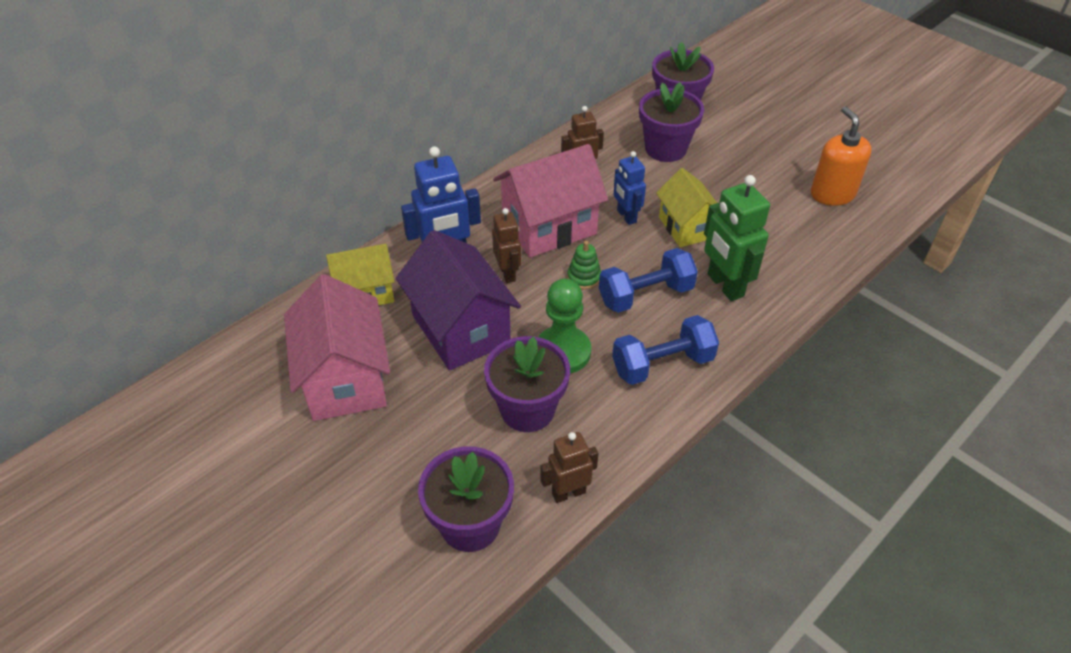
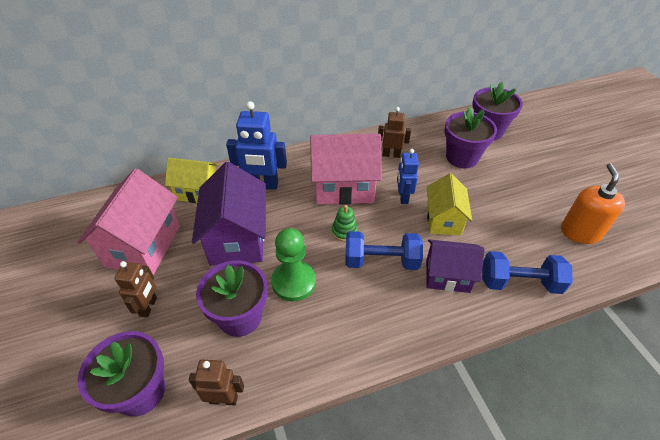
camera: 25 degrees right, 0 degrees up
brown robot [492,208,521,283] -> brown robot moved to [114,261,157,317]
blue dumbbell [612,315,719,385] -> blue dumbbell moved to [482,251,573,294]
green robot [704,175,770,301] -> purple house [426,239,485,293]

